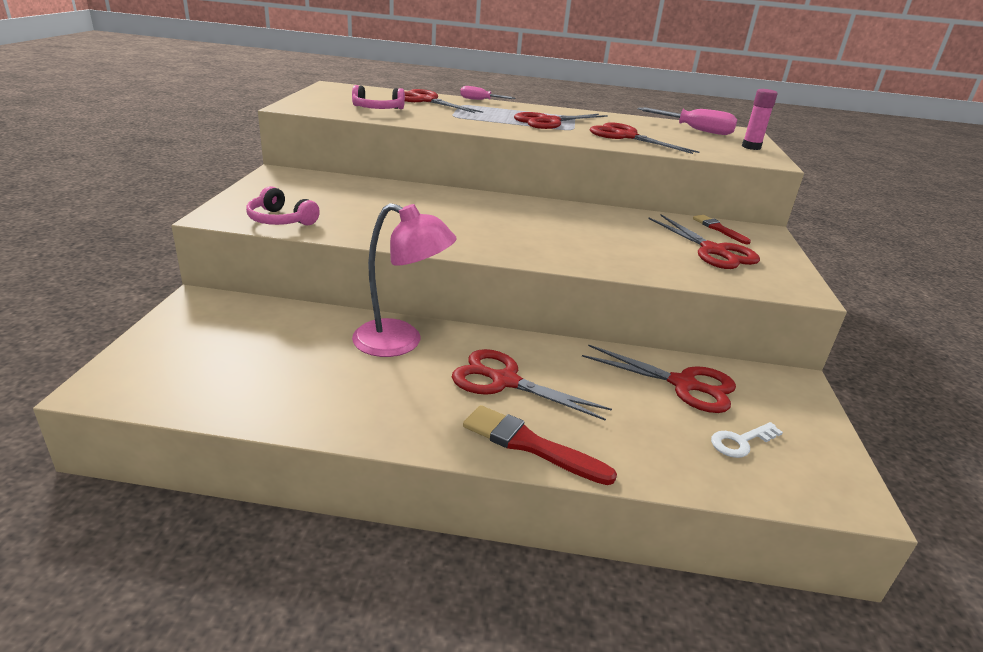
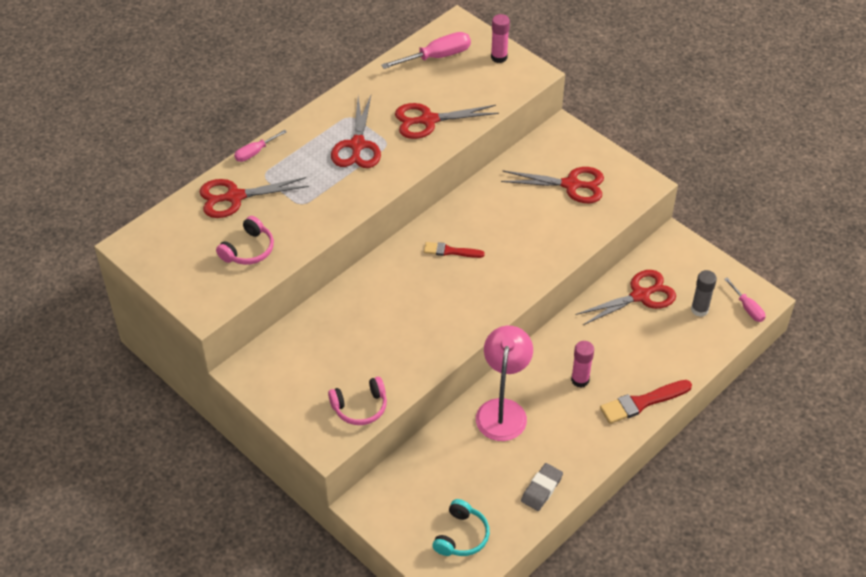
camera: 50 degrees left, 20 degrees up
pink lamp [352,203,457,357] -> pink lamp turned 45 degrees counterclockwise [476,326,533,441]
red scissors [452,349,612,421] -> pink glue stick [571,341,594,387]
red brush [693,215,751,244] -> red brush moved to [424,242,485,258]
white key [711,422,783,458] -> grey glue stick [691,270,717,317]
none -> turquoise headphones [432,499,490,556]
none -> grey eraser [521,463,563,511]
none -> pink screwdriver [724,278,765,322]

